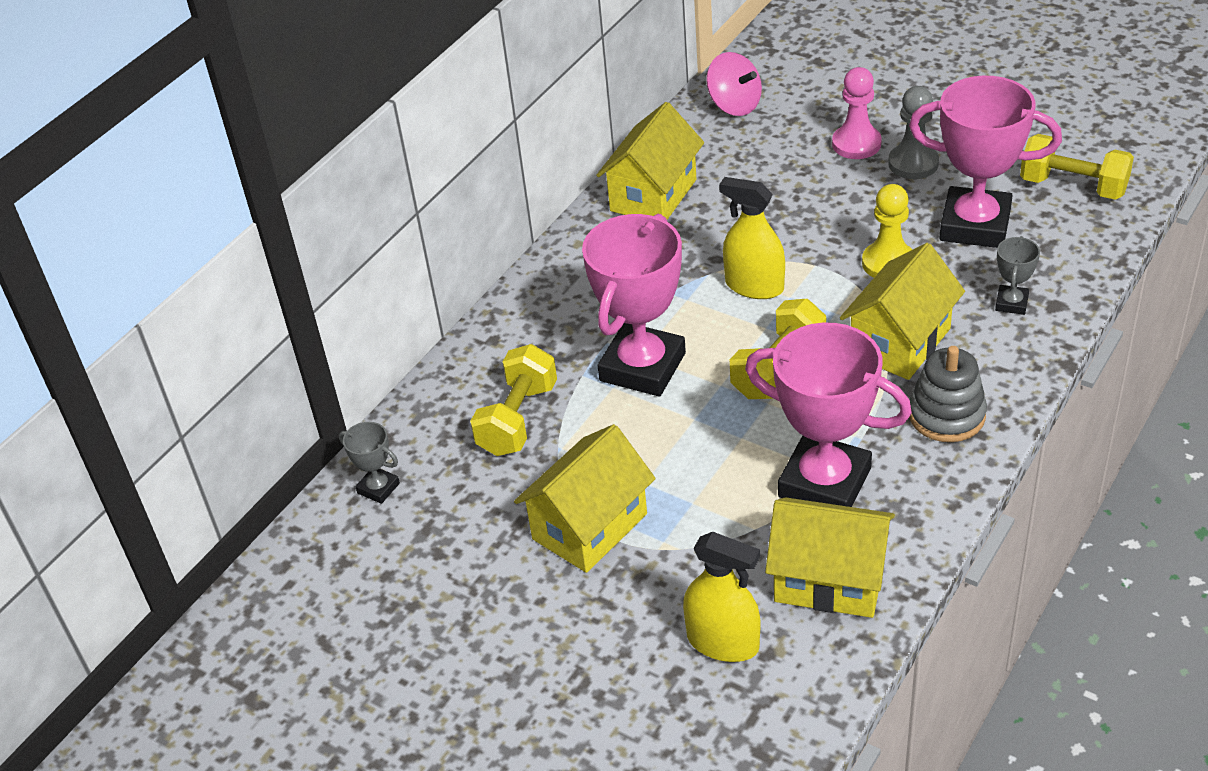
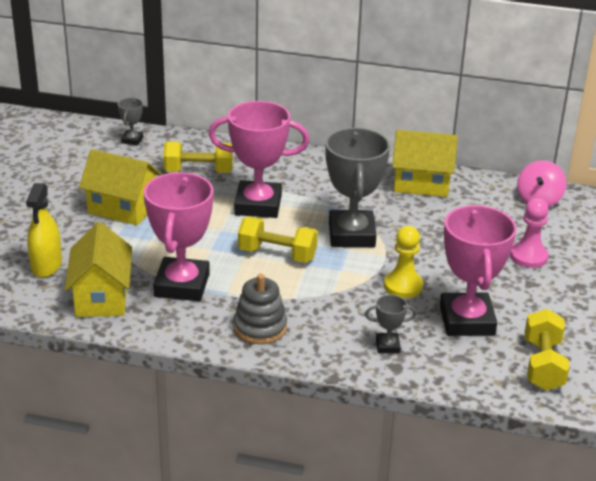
camera: 65 degrees right, 10 degrees down
yellow spray bottle [719,177,785,299] -> grey trophy [325,128,390,247]
yellow house [840,243,965,380] -> none
grey pawn [888,86,939,179] -> none

